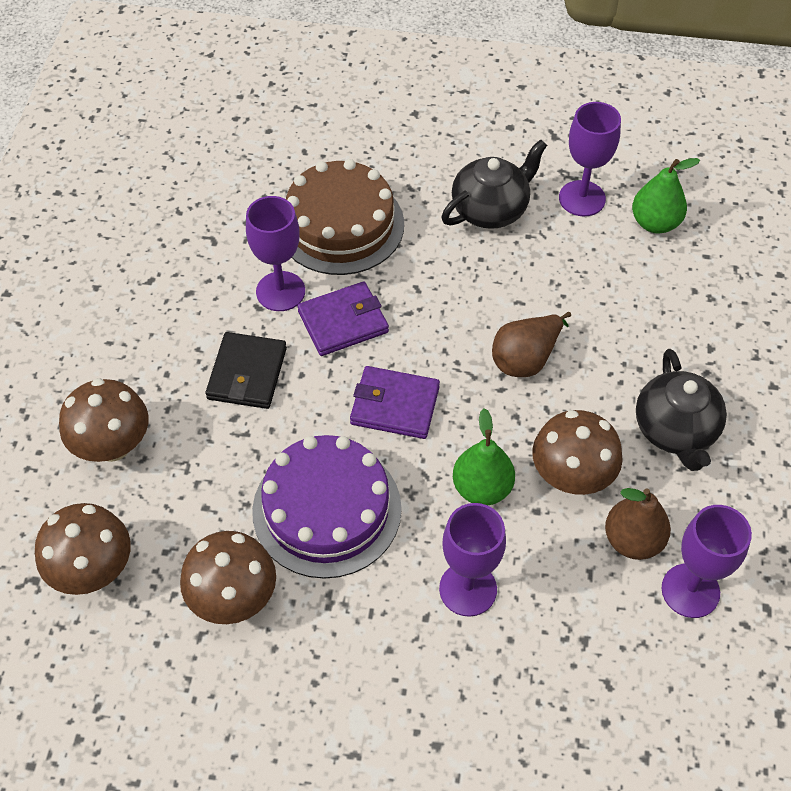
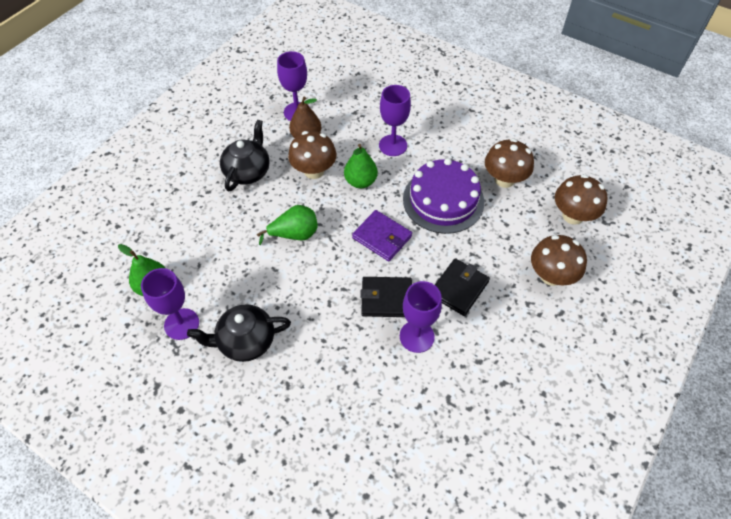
camera: 155 degrees left, 0 degrees up
brown cake [286,159,404,275] -> none
purple wallet [297,281,389,356] -> black wallet [360,277,412,317]
brown pear [492,312,571,377] -> green pear [257,205,318,245]

